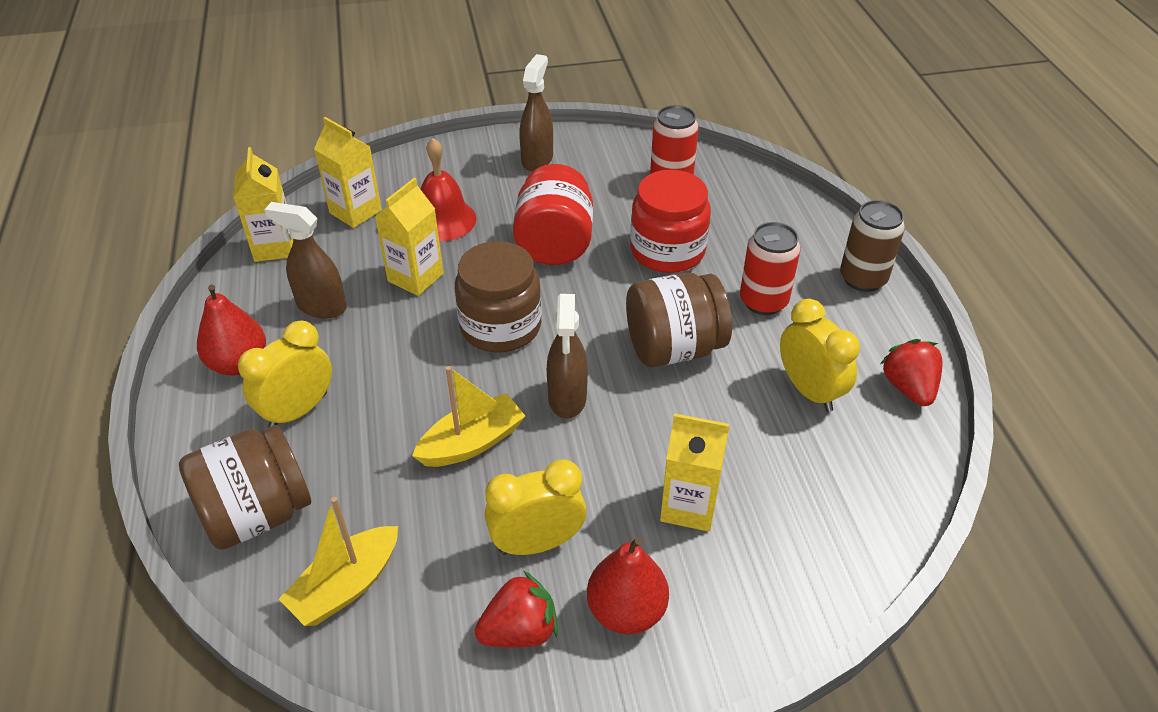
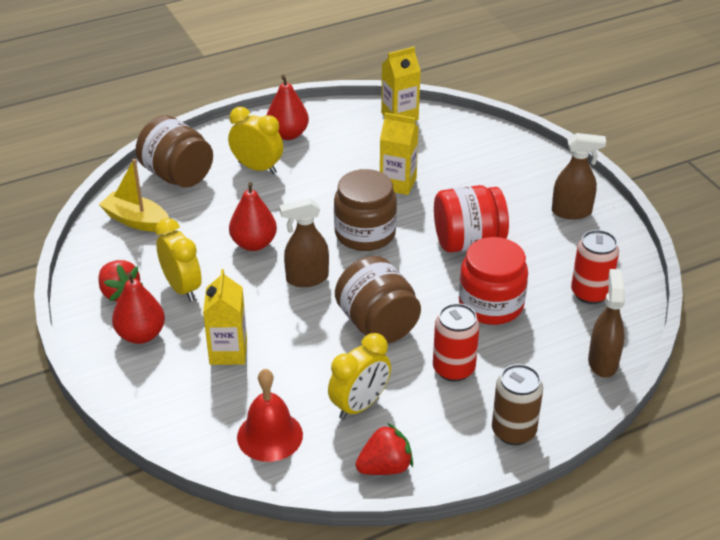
camera: 75 degrees right, 5 degrees down
brown spray bottle [264,202,347,318] -> brown spray bottle moved to [588,269,625,378]
yellow carton [314,117,382,228] -> none
yellow boat [412,366,525,467] -> red pear [229,182,277,251]
red bell [421,138,477,241] -> red bell moved to [237,369,303,462]

